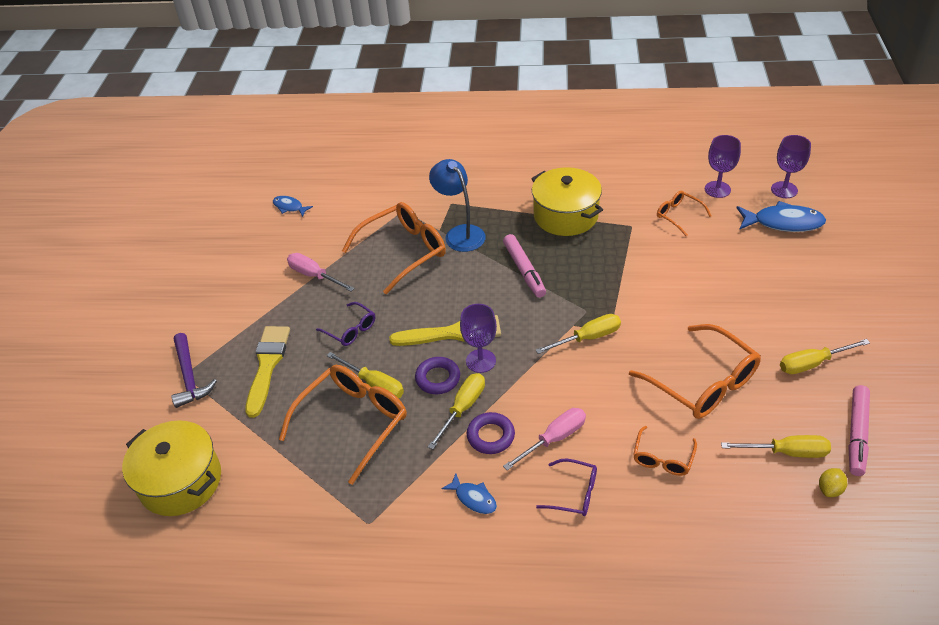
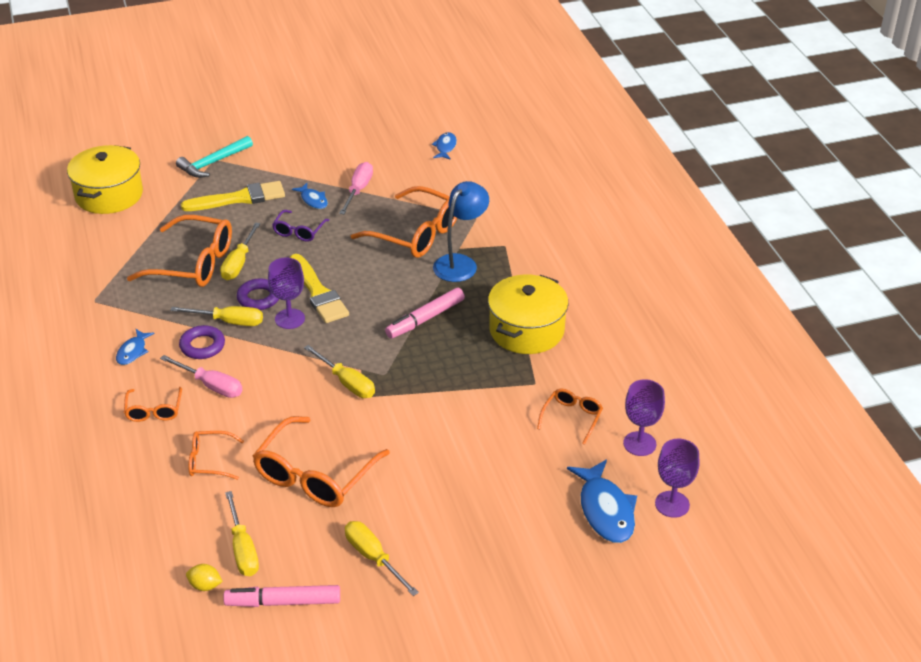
camera: 65 degrees right, 5 degrees down
purple hammer [171,333,217,408] -> turquoise hammer [176,136,253,178]
purple glasses [536,459,597,516] -> orange glasses [124,387,182,422]
none -> blue fish [292,183,328,209]

